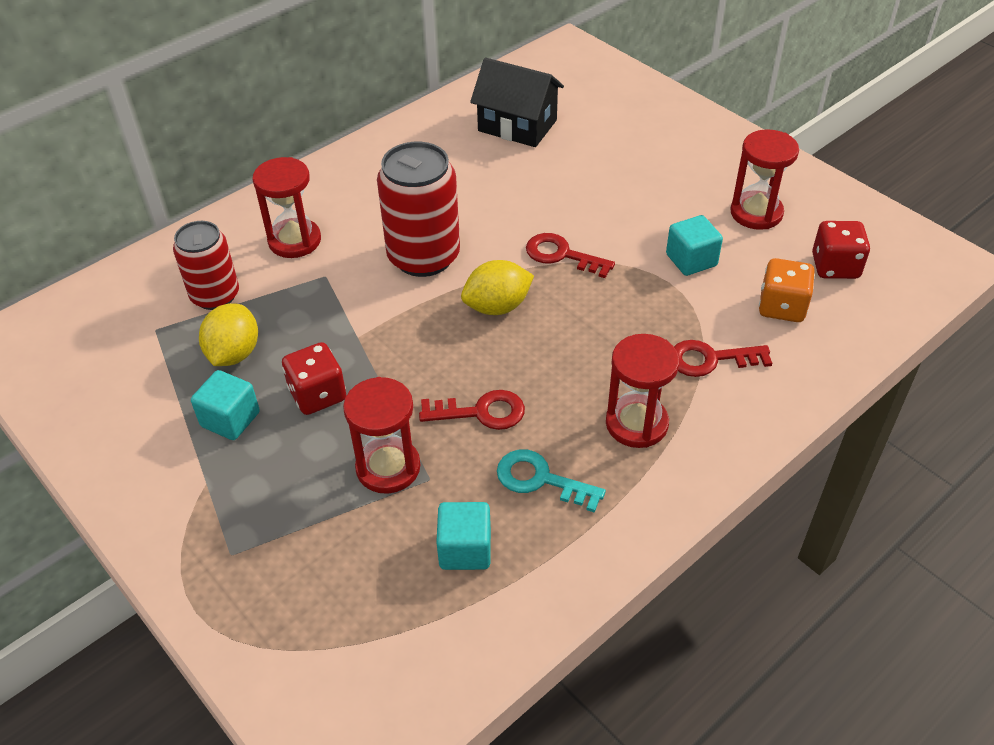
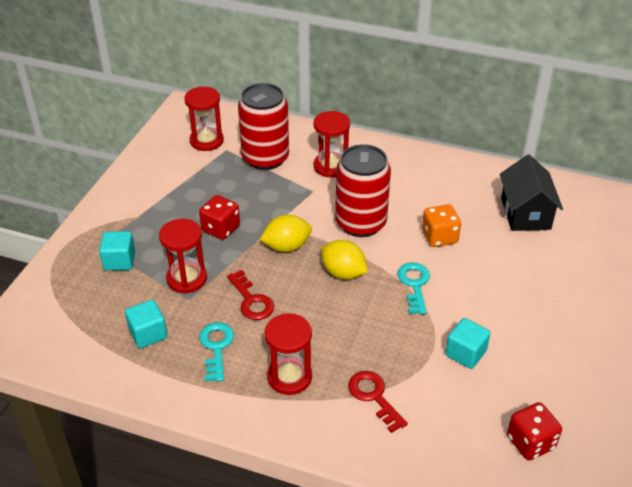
camera: 60 degrees right, 5 degrees down
red can [173,221,239,310] -> red can [238,83,289,170], size x1.51
turquoise cube [191,370,260,440] -> turquoise cube moved to [99,231,135,271]
yellow lemon [199,303,258,366] -> yellow lemon moved to [260,215,312,252]
red key [526,233,615,278] -> turquoise key [397,263,430,314]
red hourglass [730,130,799,230] -> red hourglass moved to [184,87,224,151]
orange dice [759,258,815,322] -> orange dice moved to [422,204,461,247]

